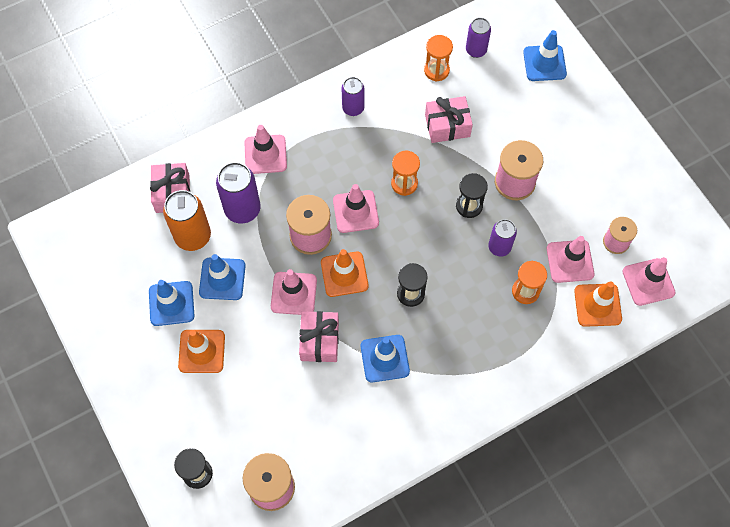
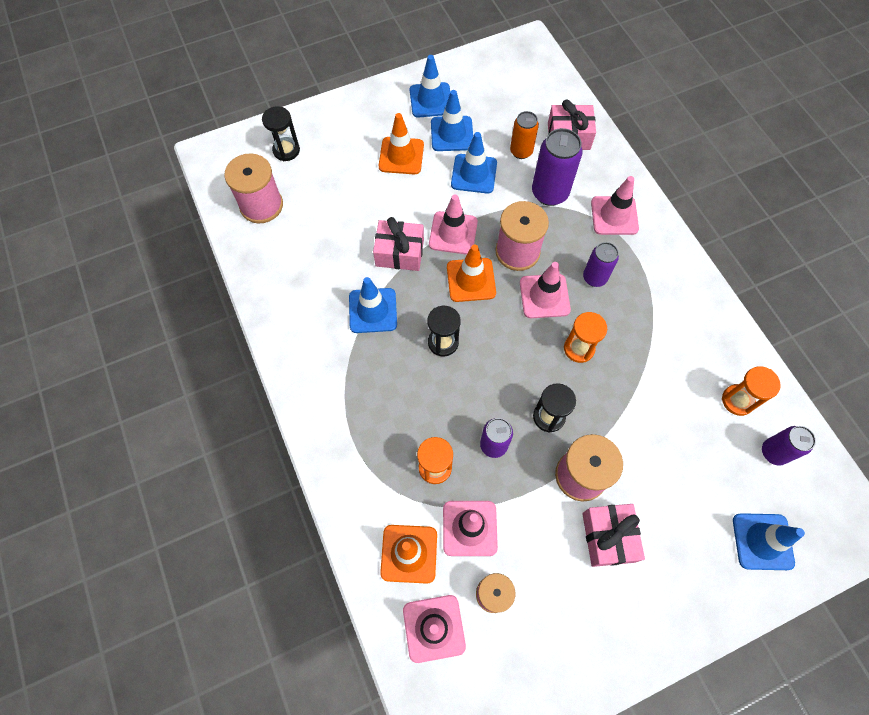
camera: 95 degrees right, 0 degrees up
orange can [163,190,211,251] -> orange can [510,111,539,159], size x0.63
purple can [341,77,365,116] -> purple can moved to [583,242,619,287]
pink gift [425,96,473,143] -> pink gift moved to [582,504,645,567]
none -> blue traffic cone [410,55,450,118]

